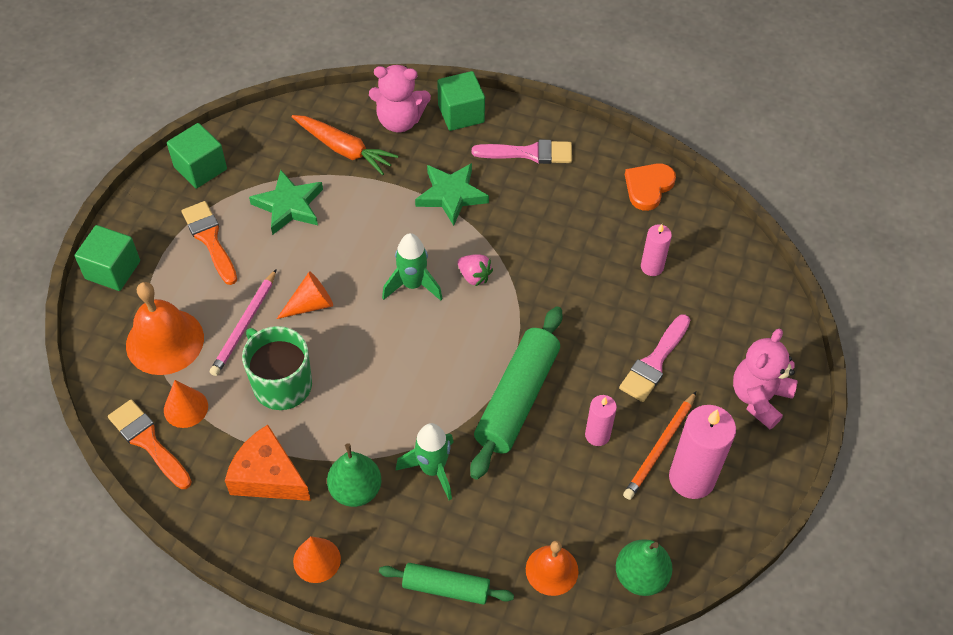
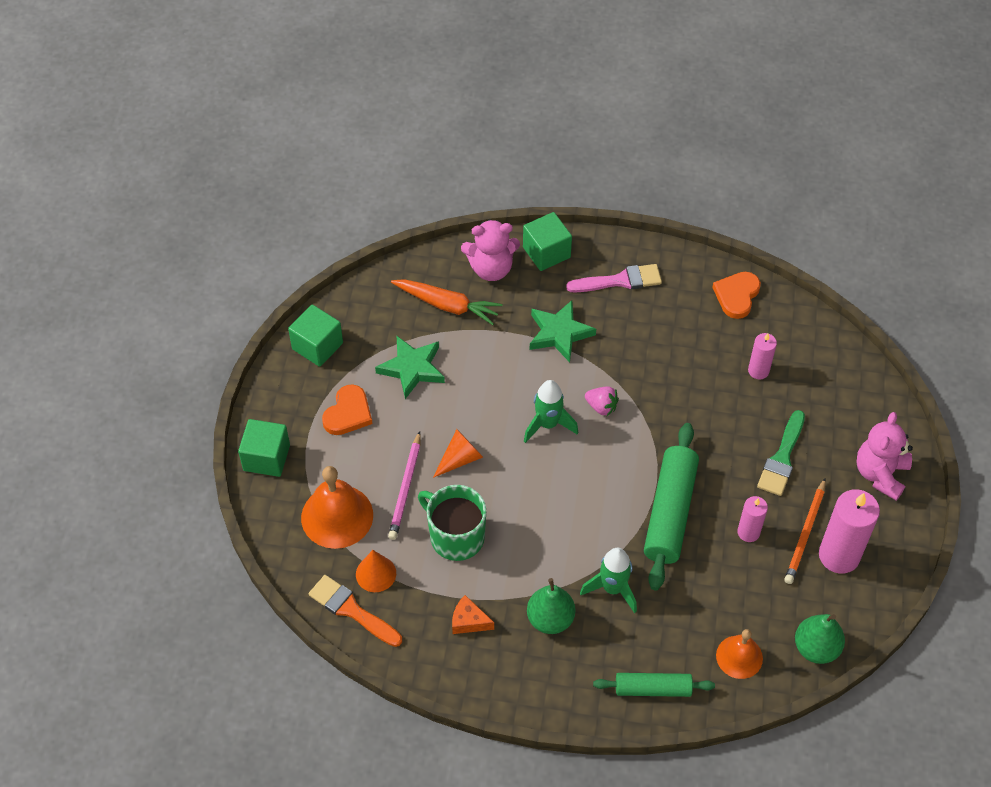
camera: 10 degrees left, 0 degrees up
orange brush [181,201,237,285] -> orange heart [322,384,372,435]
orange cheese [225,425,311,501] -> orange cheese [452,595,494,634], size x0.57
orange cone [293,536,341,583] -> none
pink brush [619,314,690,402] -> green brush [757,410,805,496]

